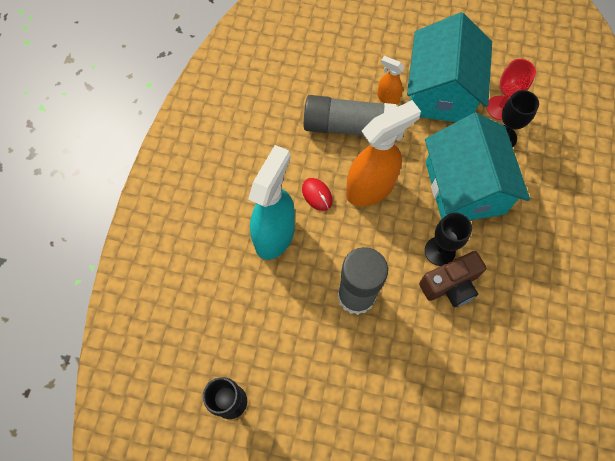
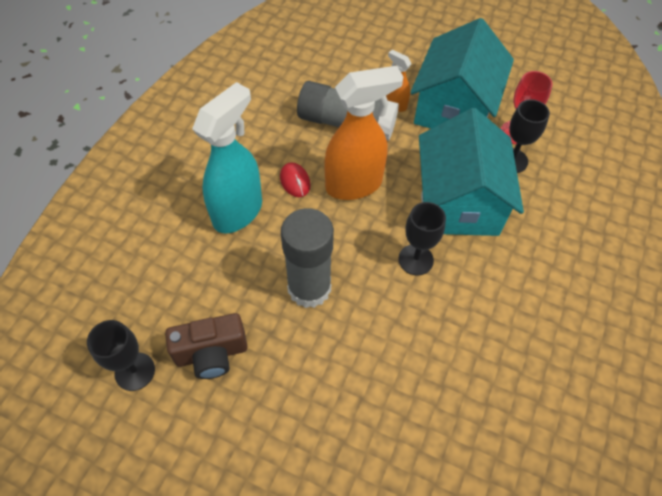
camera: 10 degrees right, 10 degrees down
brown camera [419,251,486,307] -> brown camera moved to [165,313,248,379]

